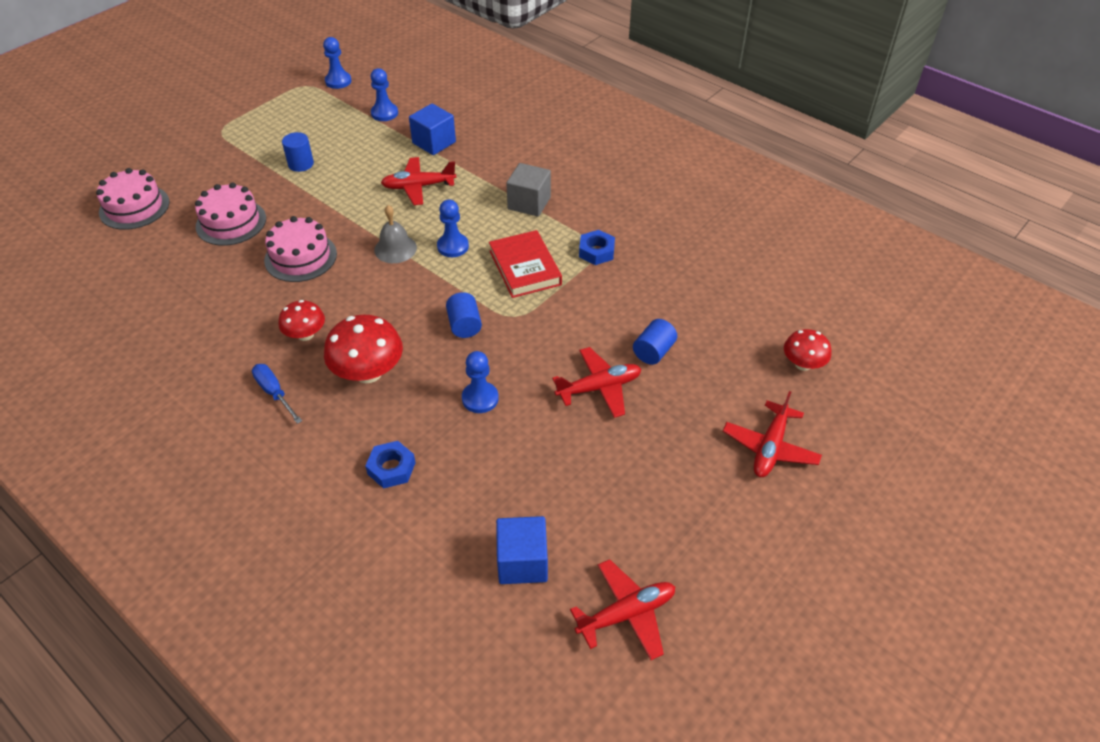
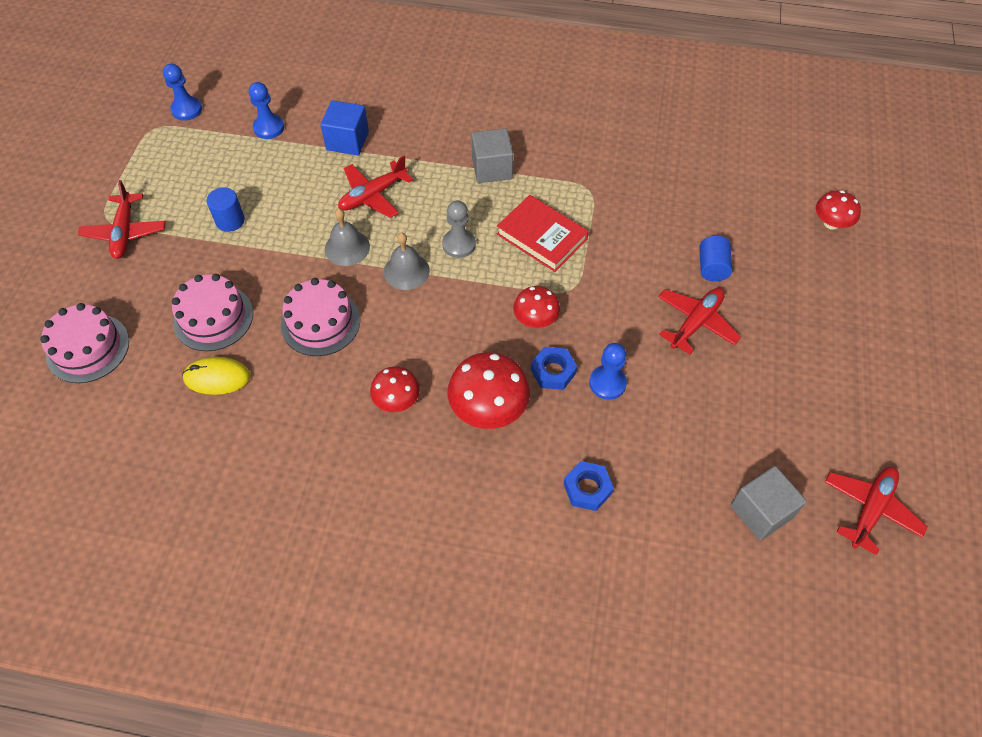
camera: 30 degrees left, 10 degrees up
blue screwdriver [252,364,302,424] -> none
blue pawn [437,200,469,257] -> grey pawn [442,201,476,258]
blue cylinder [446,292,482,338] -> red mushroom [513,286,560,328]
blue cube [496,516,548,584] -> grey cube [730,466,807,541]
blue nut [579,230,615,265] -> blue nut moved to [531,347,577,390]
red plane [723,391,822,477] -> red plane moved to [78,180,166,259]
none -> yellow mouse [182,357,251,395]
none -> grey bell [325,208,370,266]

